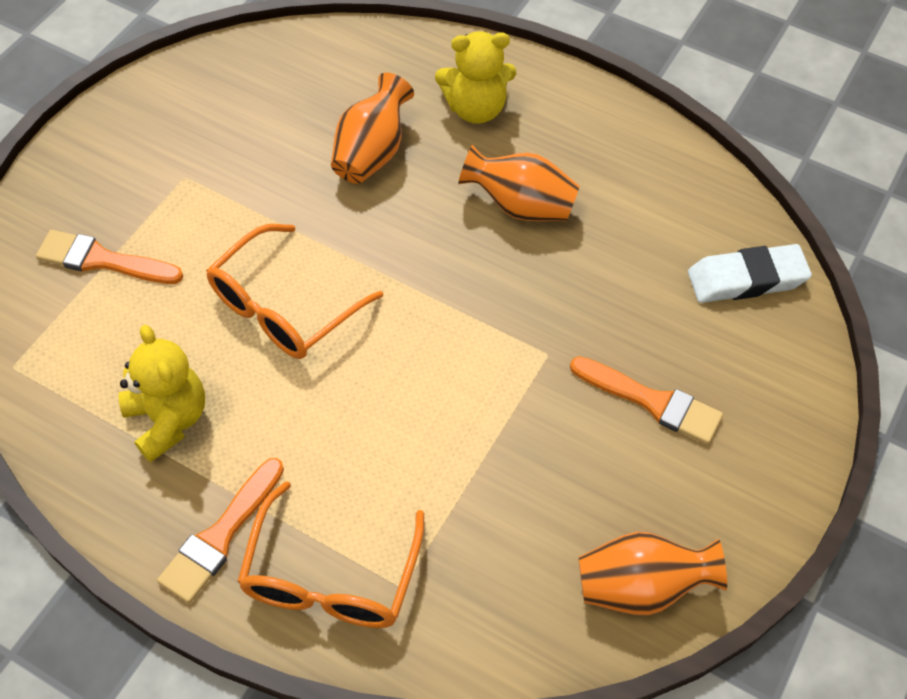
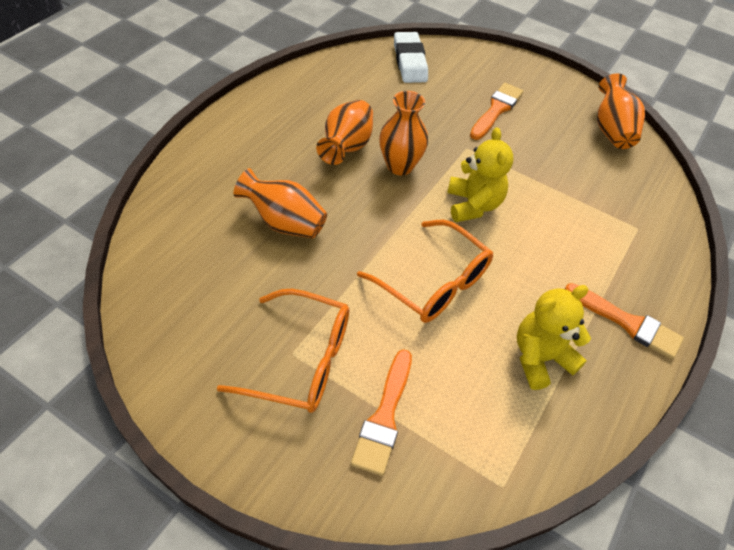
camera: 90 degrees left, 5 degrees down
orange glasses [237,481,424,628] -> orange glasses moved to [217,289,349,413]
yellow teddy bear [435,31,516,124] -> yellow teddy bear moved to [447,127,513,222]
none -> orange vase [379,91,428,175]

